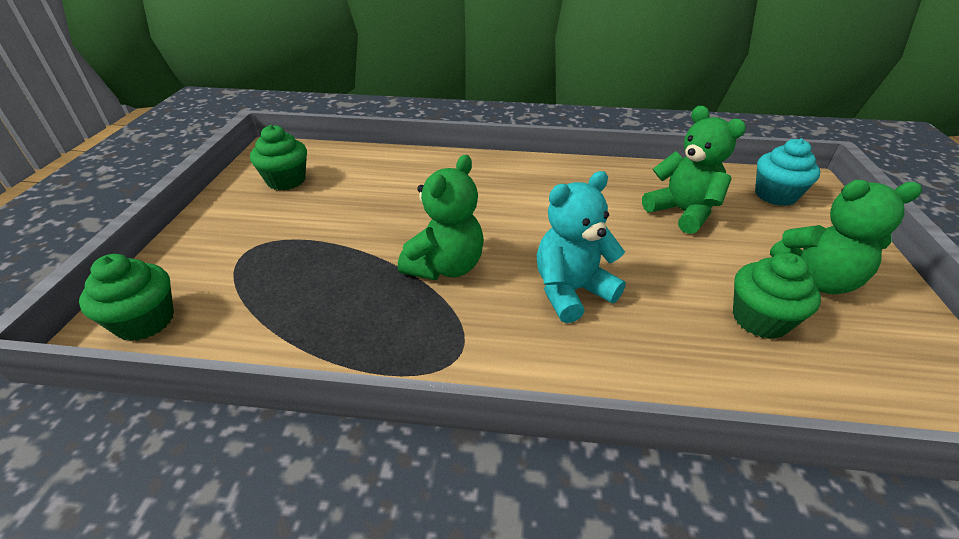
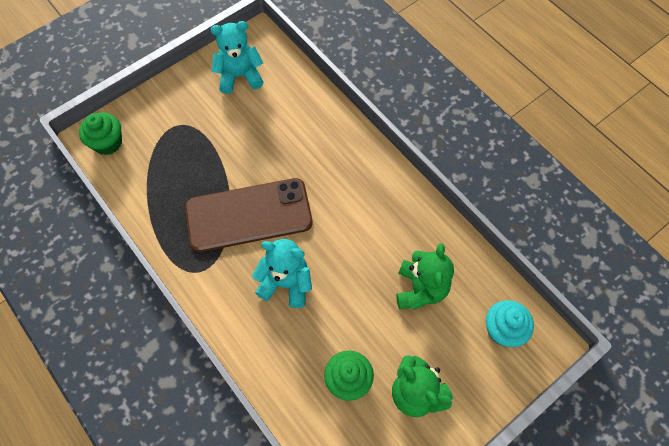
camera: 45 degrees right, 25 degrees up
green cupcake [250,125,307,190] -> turquoise teddy bear [211,21,264,94]
green teddy bear [398,155,484,280] -> brown phone [185,178,313,252]

